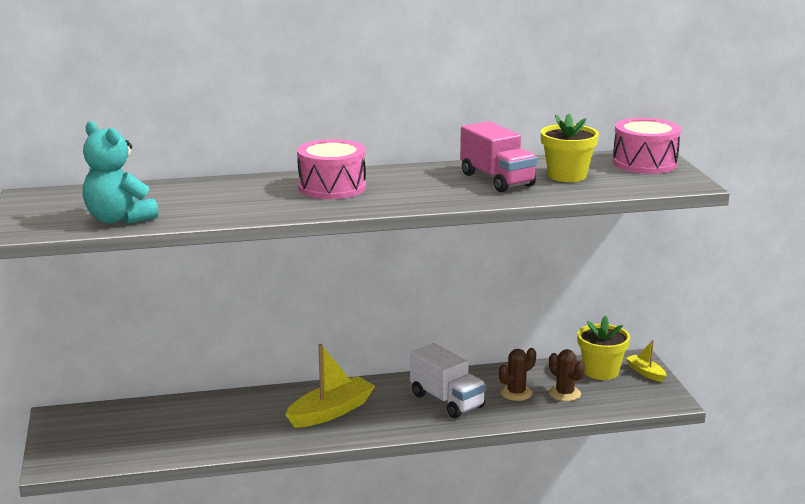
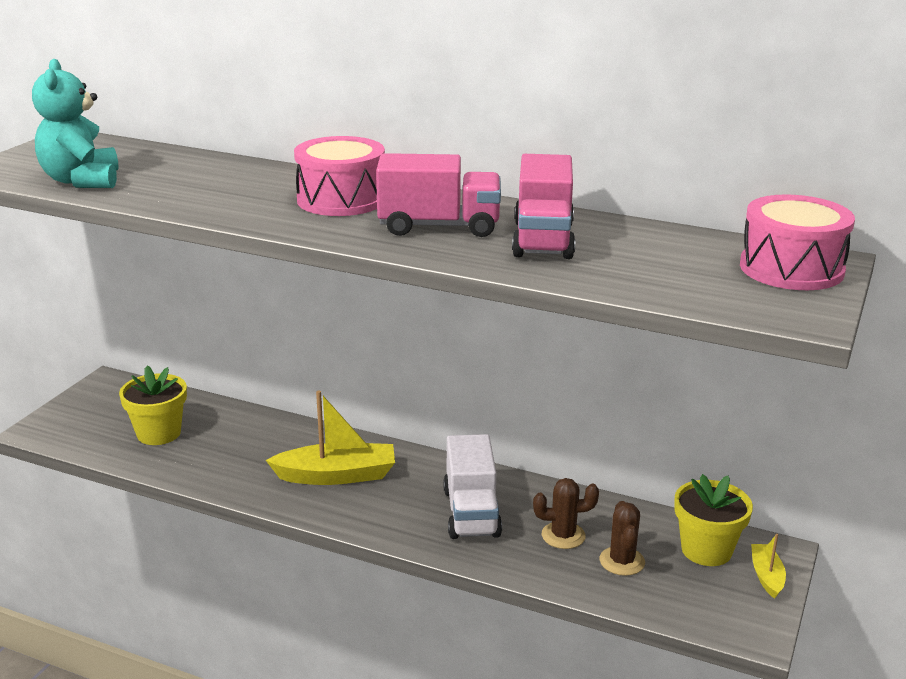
camera: 35 degrees right, 5 degrees up
yellow flower pot [541,113,599,182] -> yellow flower pot moved to [119,365,187,445]
none -> pink truck [376,153,501,237]

